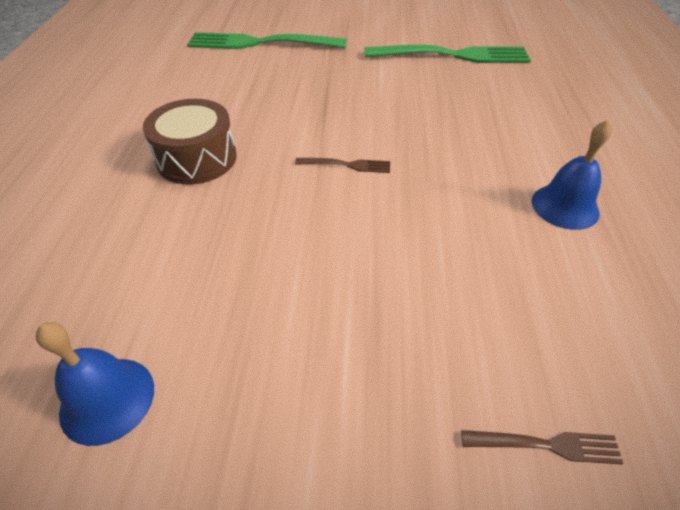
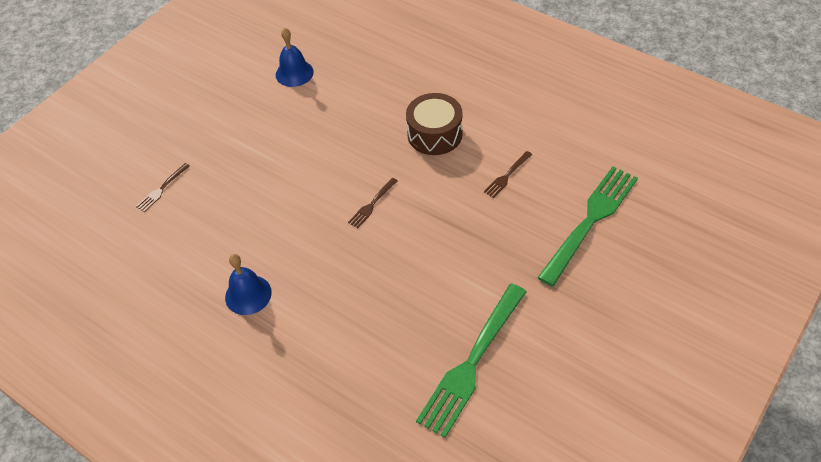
camera: 125 degrees right, 5 degrees up
none -> brown fork [484,151,532,198]

